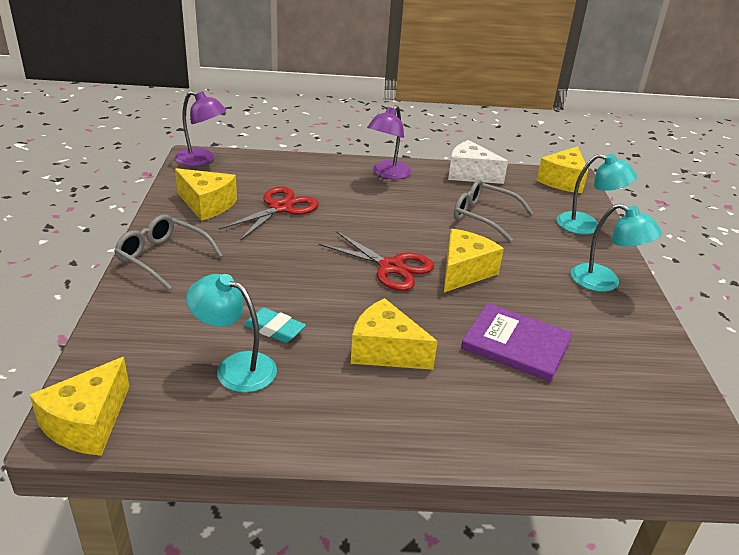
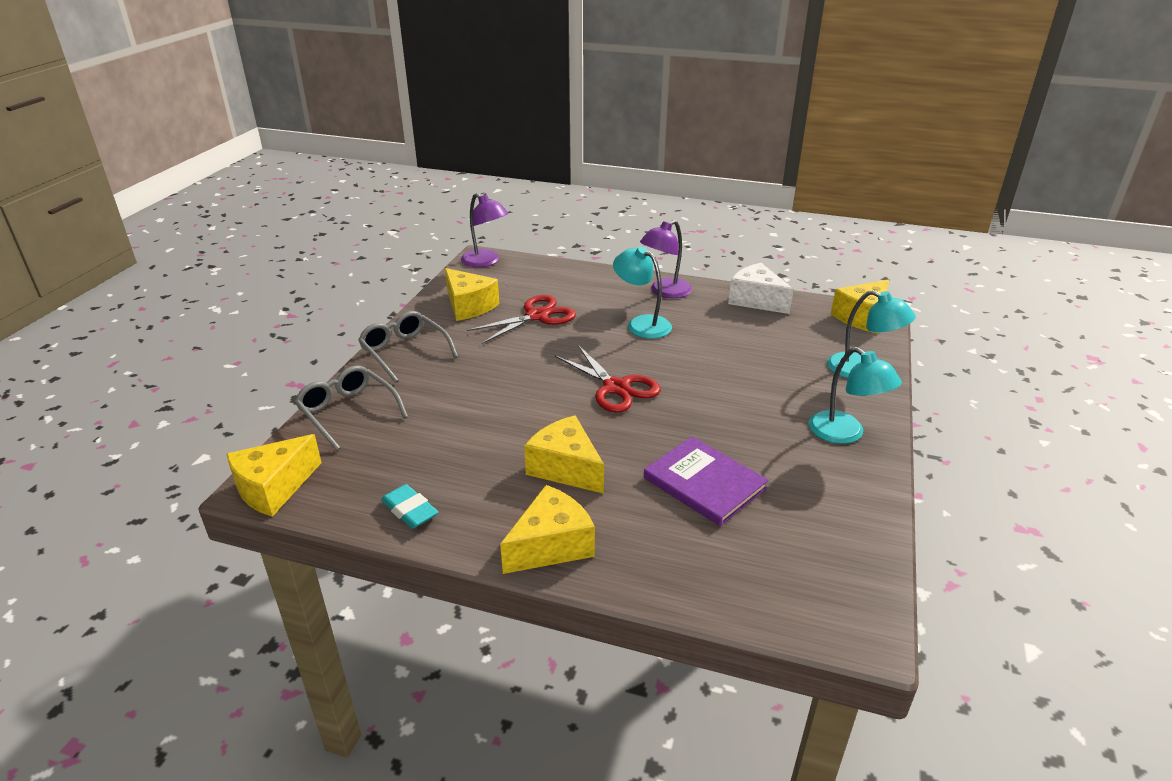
camera: 20 degrees right, 0 degrees up
turquoise lamp [186,274,277,393] -> turquoise lamp moved to [613,246,672,339]
turquoise eraser [243,308,306,343] -> turquoise eraser moved to [381,484,438,529]
yellow cheese [444,229,504,292] -> yellow cheese moved to [500,485,595,574]
grey glasses [454,180,534,242] -> grey glasses moved to [295,366,408,451]

